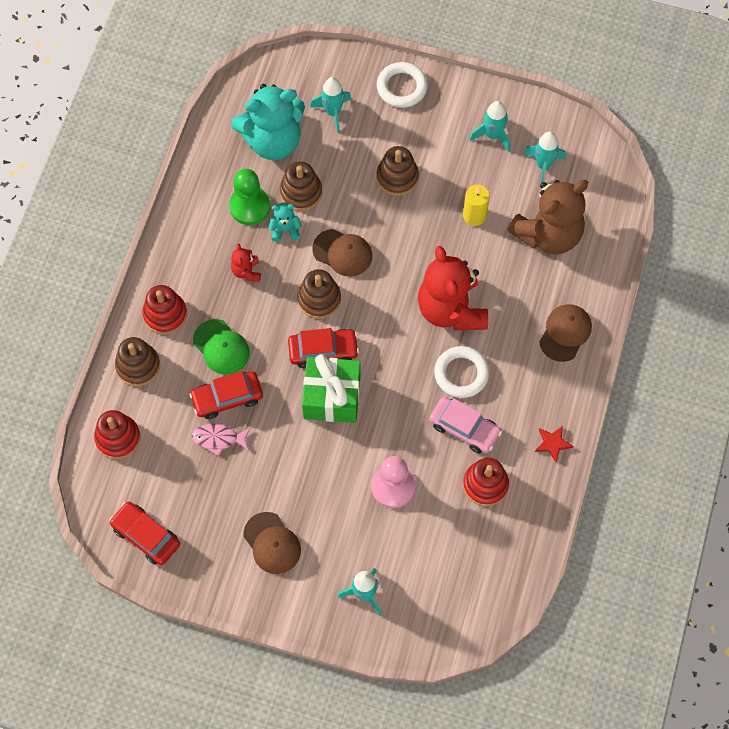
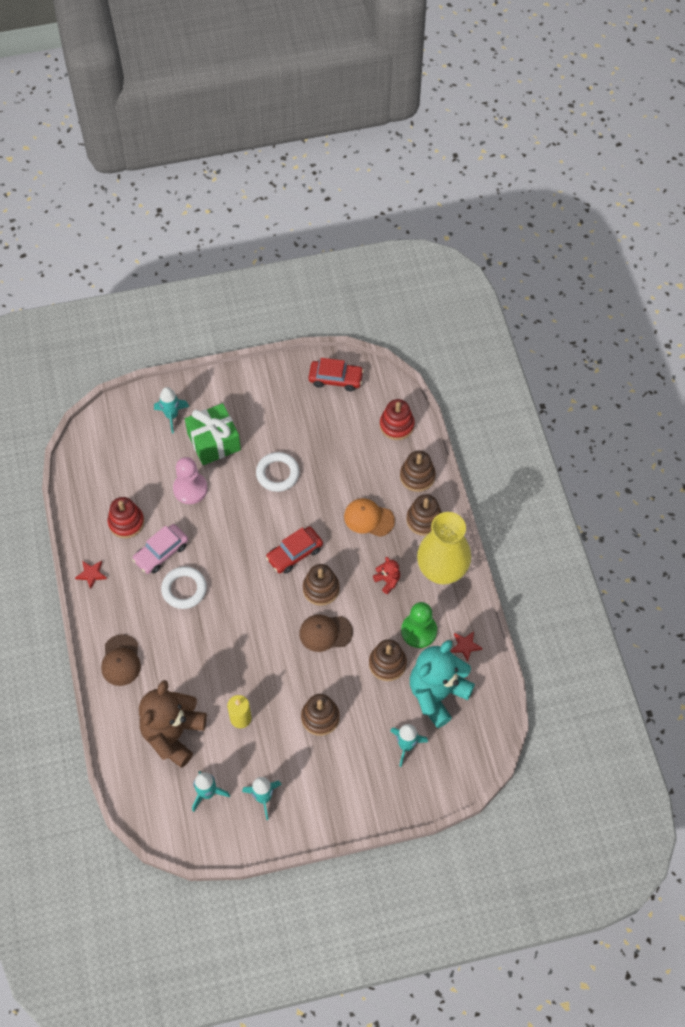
camera: 150 degrees right, 5 degrees down
red stacking toy [142,285,187,334] -> brown stacking toy [406,494,442,536]
red car [189,371,263,419] -> none
pink fish [191,424,251,456] -> none
green cap [193,319,250,375] -> orange cap [344,498,395,537]
brown cap [243,512,301,574] -> none
turquoise teddy bear [268,203,302,242] -> none
green gift [302,354,361,423] -> green gift moved to [185,403,241,465]
white ring [377,62,428,108] -> white ring moved to [256,452,300,492]
red teddy bear [418,246,488,331] -> none
pink car [429,397,502,453] -> pink car turned 45 degrees counterclockwise [132,524,188,574]
none -> yellow vase [417,512,471,584]
none -> red star [451,631,482,662]

